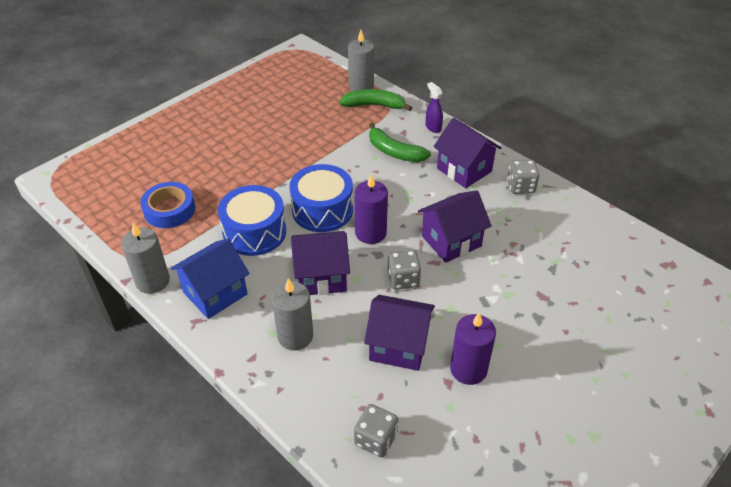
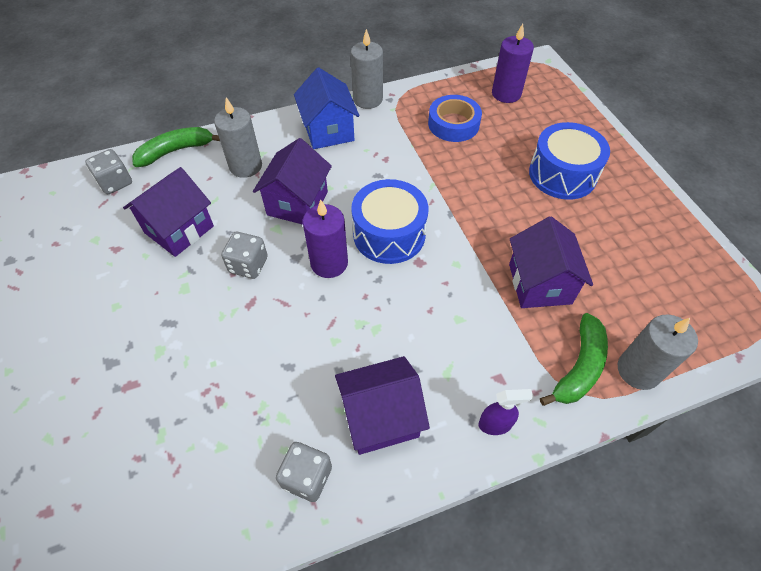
camera: 115 degrees right, 10 degrees up
blue drum [218,185,286,256] -> blue drum moved to [529,122,610,200]
green banana [369,122,431,162] -> green banana moved to [132,127,220,167]
purple house [418,190,492,263] -> purple house moved to [509,216,593,308]
purple candle [450,312,496,385] -> purple candle moved to [492,24,534,103]

